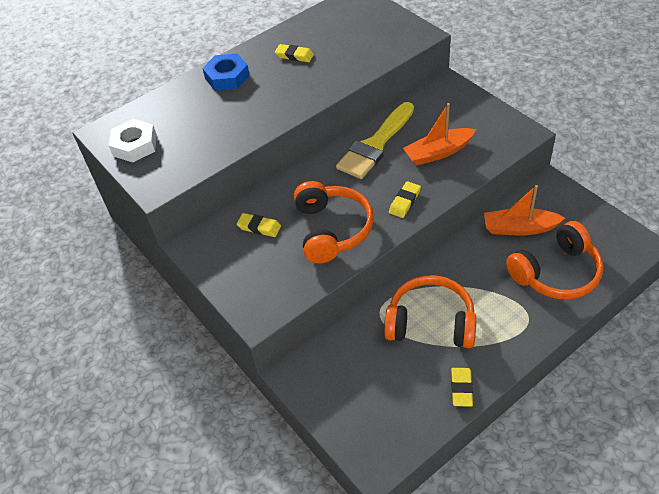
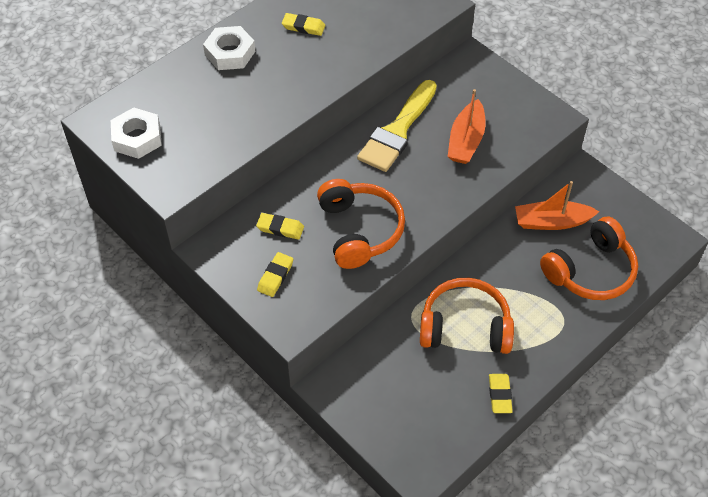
camera: 10 degrees left, 5 degrees up
blue nut [202,54,250,91] -> white nut [203,26,256,70]
yellow eraser [389,181,421,218] -> yellow eraser moved to [257,252,293,297]
orange boat [403,103,476,166] -> orange boat turned 45 degrees counterclockwise [448,89,486,164]

